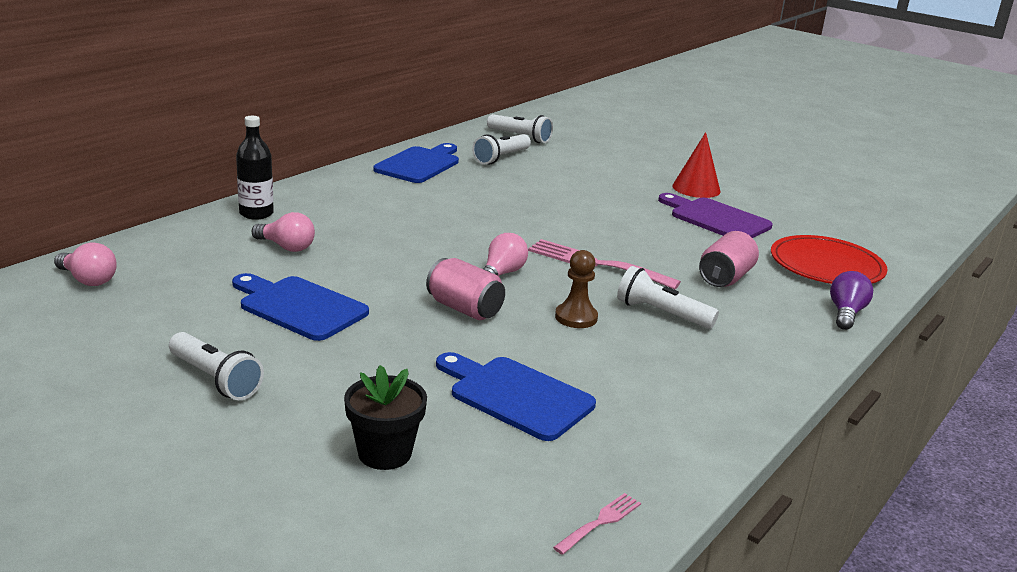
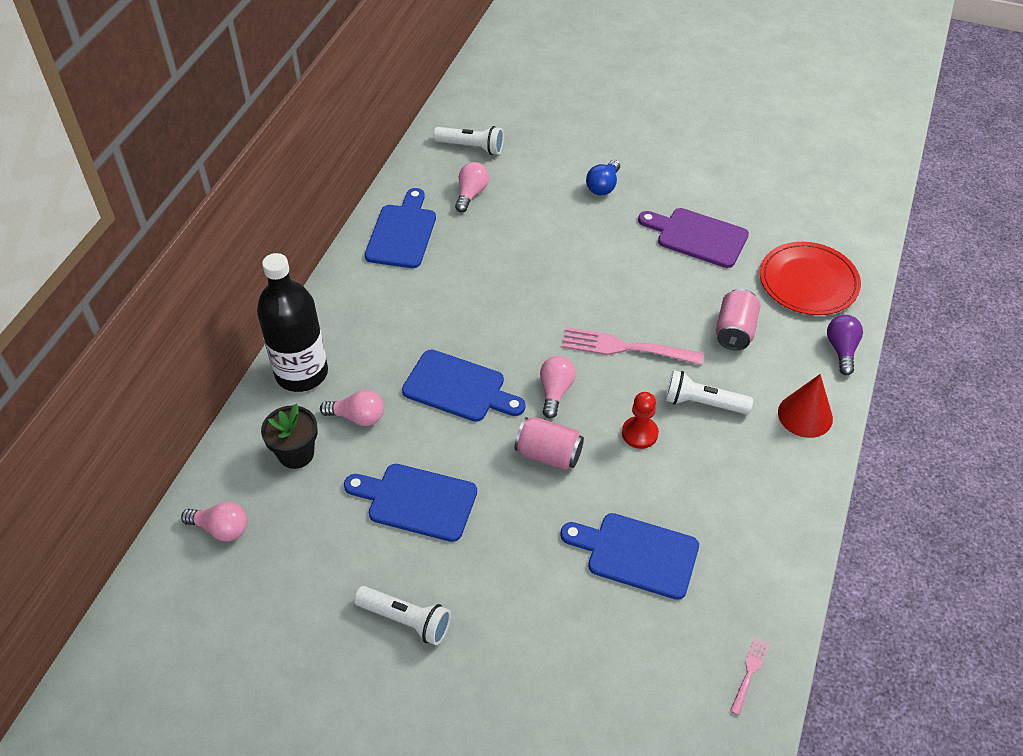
camera: 15 degrees left, 25 degrees up
black bottle [236,116,274,220] -> black bottle [257,253,328,392], size x1.67
black flower pot [344,365,427,470] -> black flower pot moved to [261,404,318,469]
white flashlight [472,134,531,164] -> pink light bulb [455,162,489,212]
brown pawn [555,250,598,328] -> red pawn [622,392,659,449]
red cone [672,132,721,198] -> red cone moved to [778,374,833,438]
none -> blue cutting board [402,349,526,422]
none -> blue light bulb [586,160,620,195]

